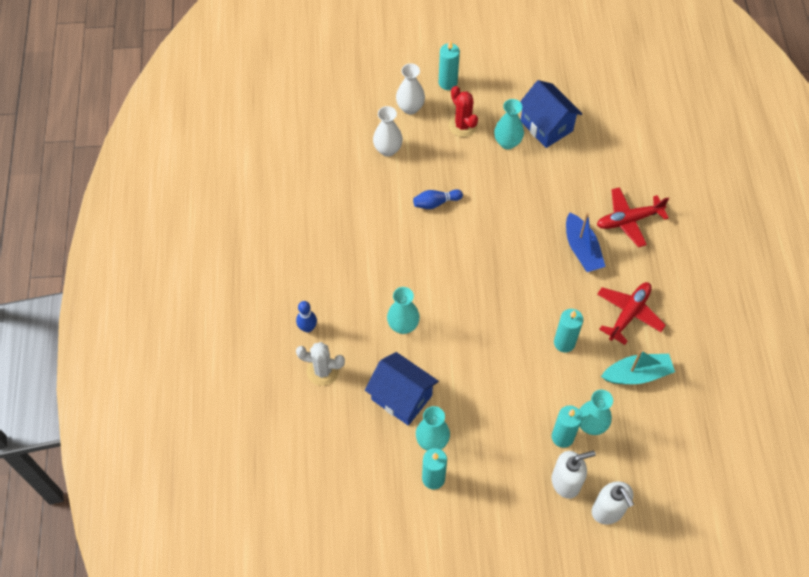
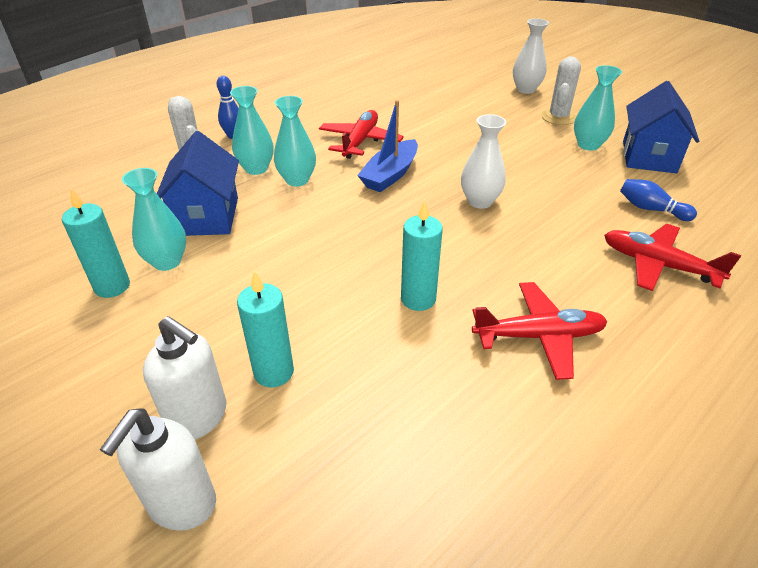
camera: 50 degrees right, 20 degrees down
white vase [373,106,403,157] -> white vase moved to [461,114,506,209]
blue bowling pin [413,189,463,209] -> blue bowling pin moved to [620,179,697,221]
turquoise candle [439,40,460,90] -> none
red cactus [449,86,478,137] -> white cactus [541,56,581,125]
blue boat [566,212,606,272] -> blue boat moved to [357,100,418,192]
turquoise vase [579,389,613,435] -> turquoise vase moved to [230,86,274,175]
turquoise boat [601,350,675,384] -> none
none -> red plane [319,110,404,159]

